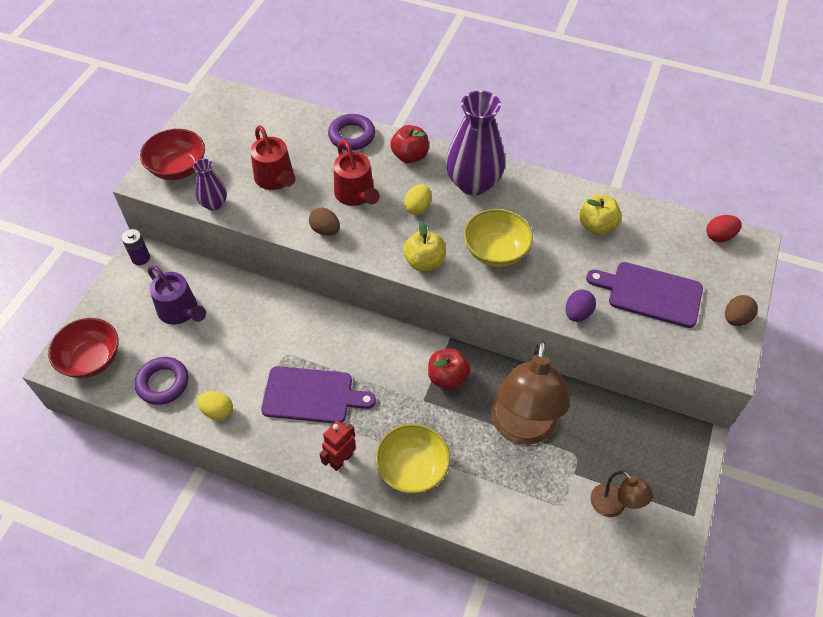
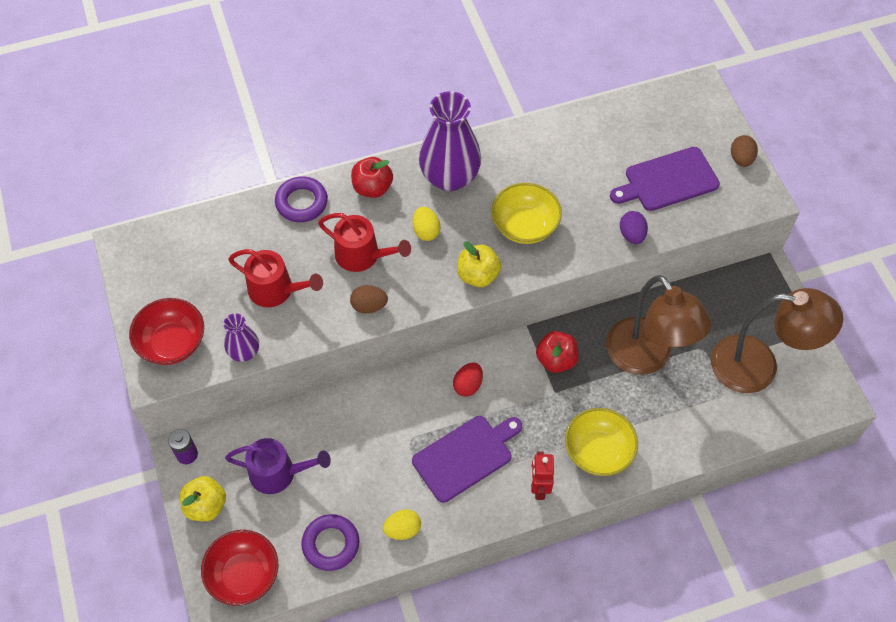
camera: 40 degrees left, 5 degrees up
yellow apple [579,195,622,235] -> yellow apple moved to [180,476,226,521]
brown lamp [590,471,653,517] -> brown lamp [711,288,843,393], size x2.02
red egg [706,215,742,242] -> red egg moved to [453,363,483,397]

